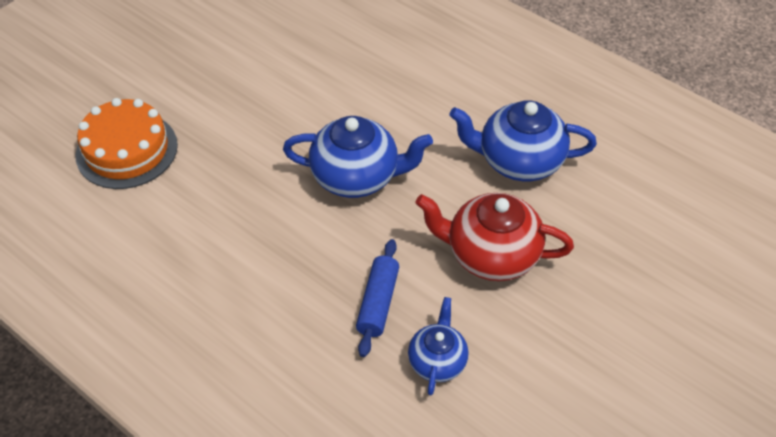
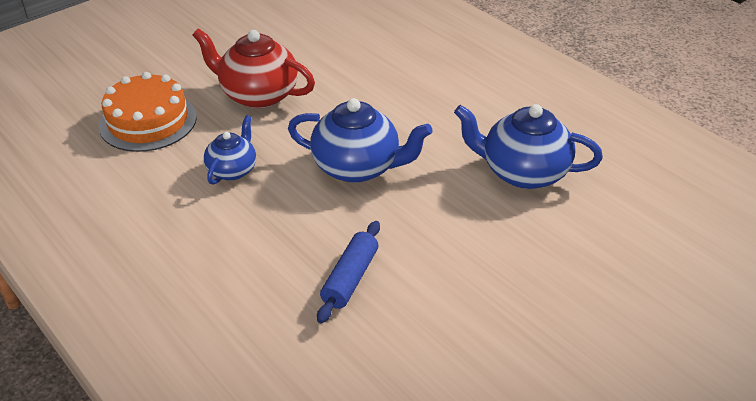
camera: 10 degrees right, 10 degrees down
blue teapot [408,297,468,395] -> blue teapot moved to [204,115,256,185]
red teapot [415,193,574,281] -> red teapot moved to [193,28,315,109]

